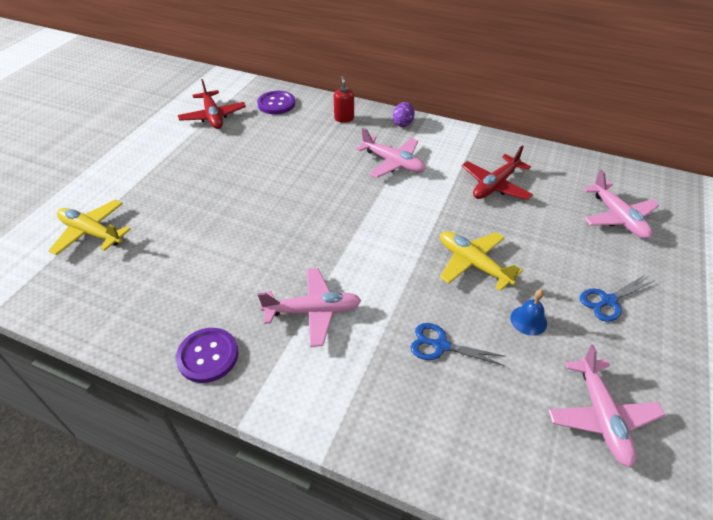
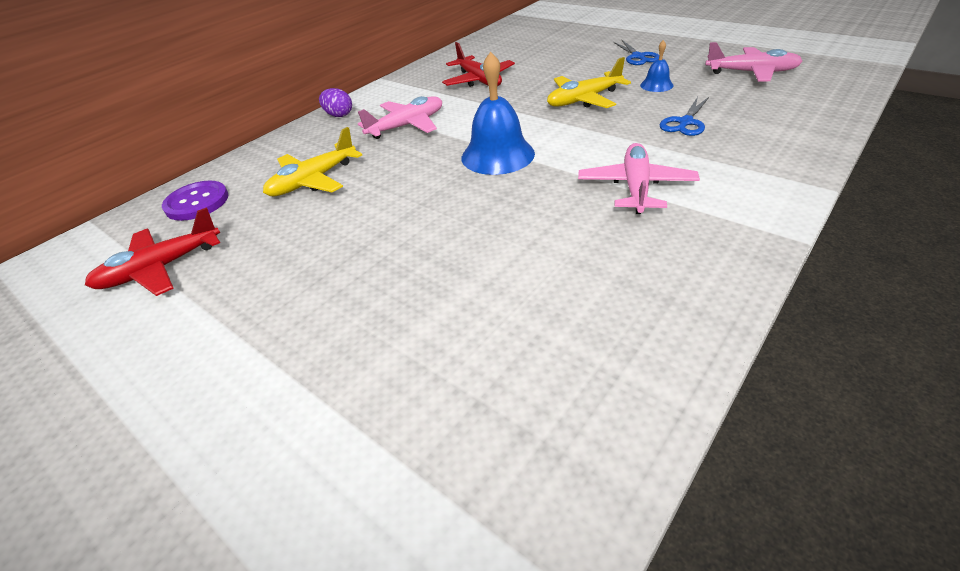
camera: 70 degrees left, 5 degrees down
yellow plane [49,200,131,256] -> yellow plane moved to [263,127,362,196]
purple button [176,328,238,383] -> none
red plane [178,79,246,129] -> red plane turned 150 degrees clockwise [85,207,220,296]
red soap dispenser [334,76,354,123] -> none
pink plane [583,170,659,239] -> none
none -> blue bell [462,52,535,175]

